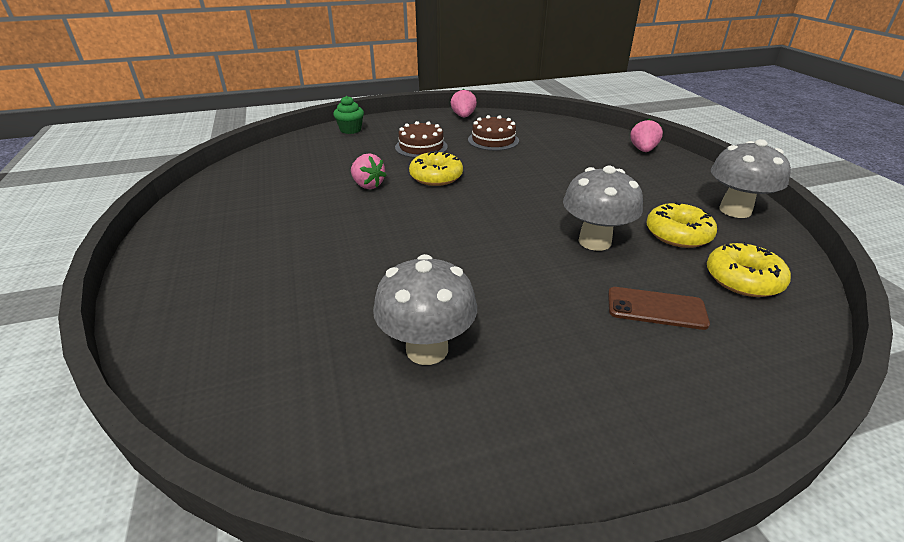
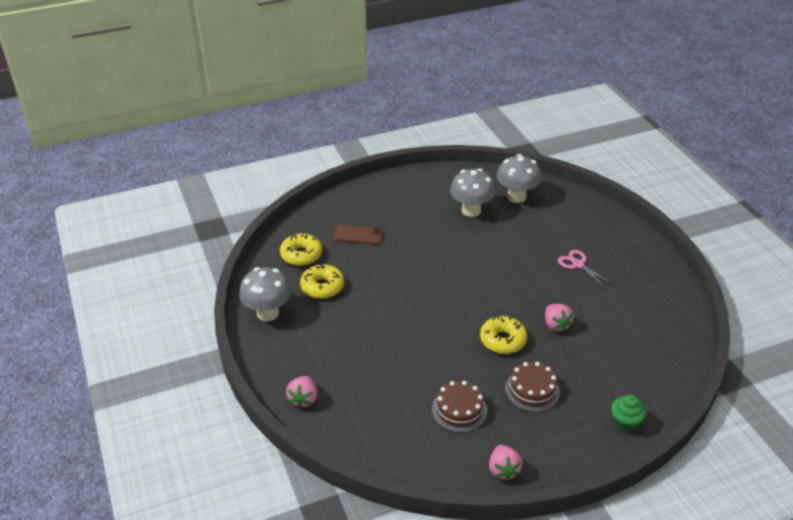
camera: 175 degrees right, 5 degrees up
pink strawberry [351,153,387,189] -> pink strawberry turned 150 degrees counterclockwise [545,304,574,332]
grey mushroom [563,166,643,251] -> grey mushroom moved to [497,154,541,203]
none -> pink scissors [558,250,613,288]

